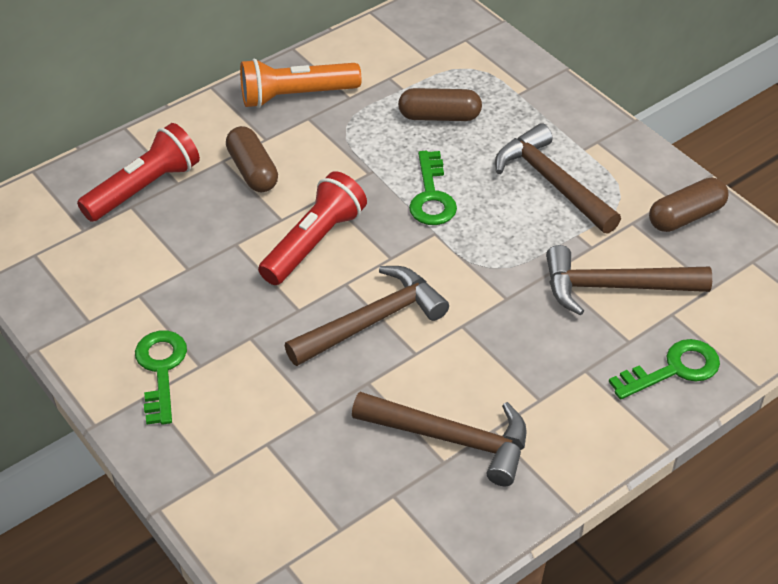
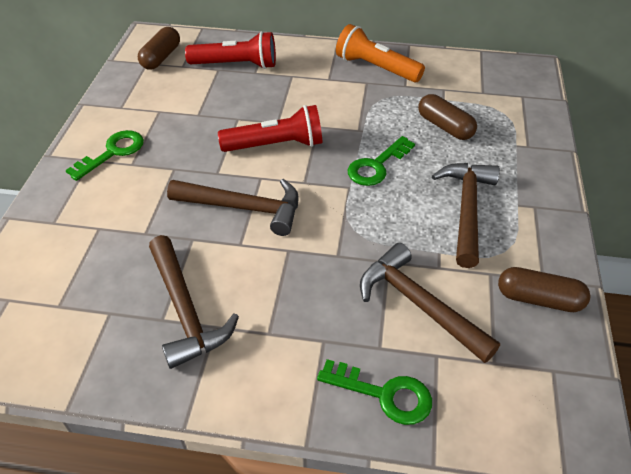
camera: 45 degrees right, 0 degrees up
brown capsule [226,126,278,192] -> brown capsule moved to [138,27,180,70]

